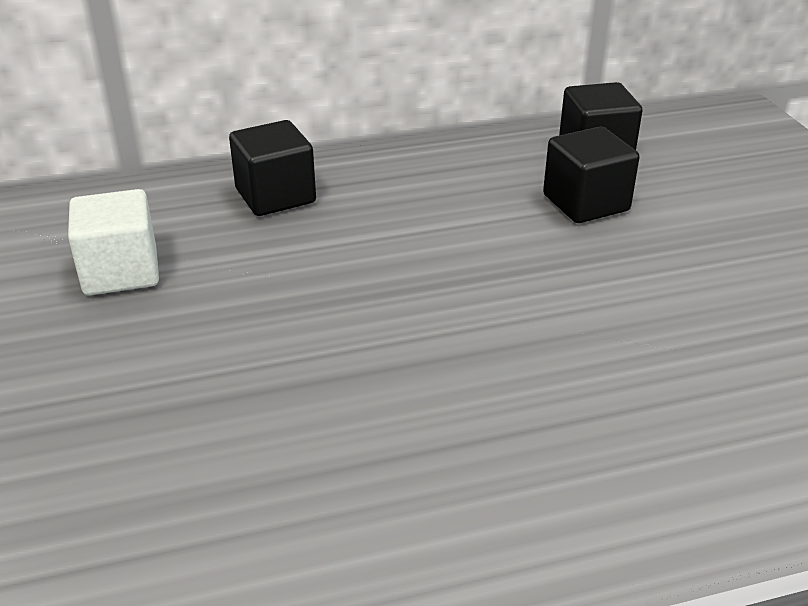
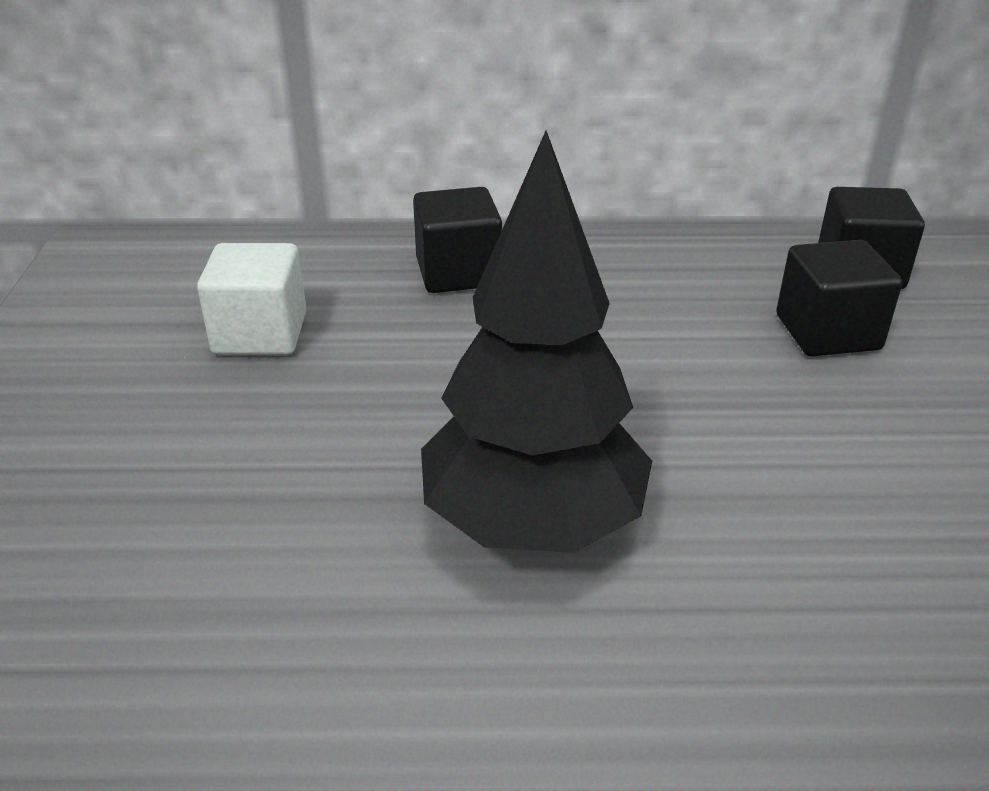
camera: 15 degrees right, 0 degrees up
none -> black tree [421,130,652,553]

